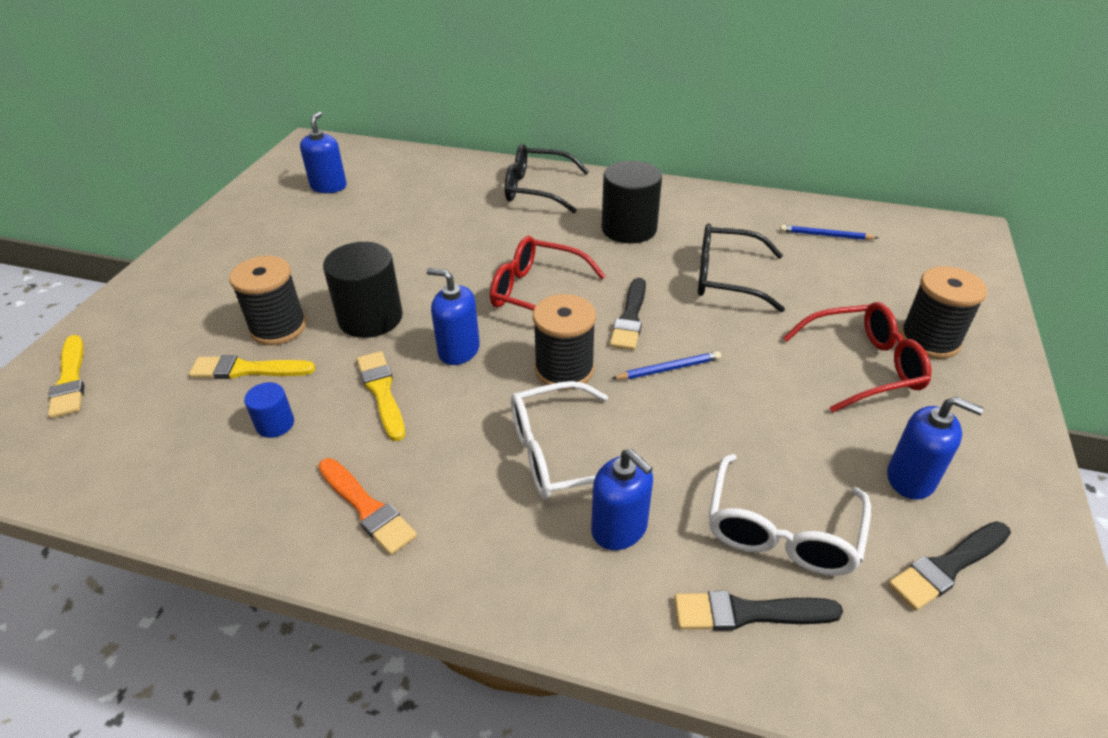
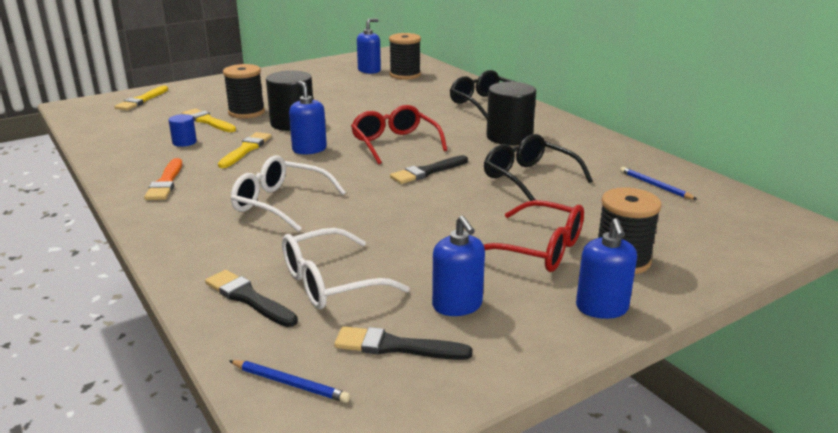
camera: 40 degrees right, 15 degrees down
black spool [533,294,596,390] -> black spool moved to [389,33,421,80]
blue soap dispenser [591,449,653,550] -> blue soap dispenser moved to [576,218,637,319]
blue pencil [611,351,721,379] -> blue pencil moved to [229,360,350,403]

